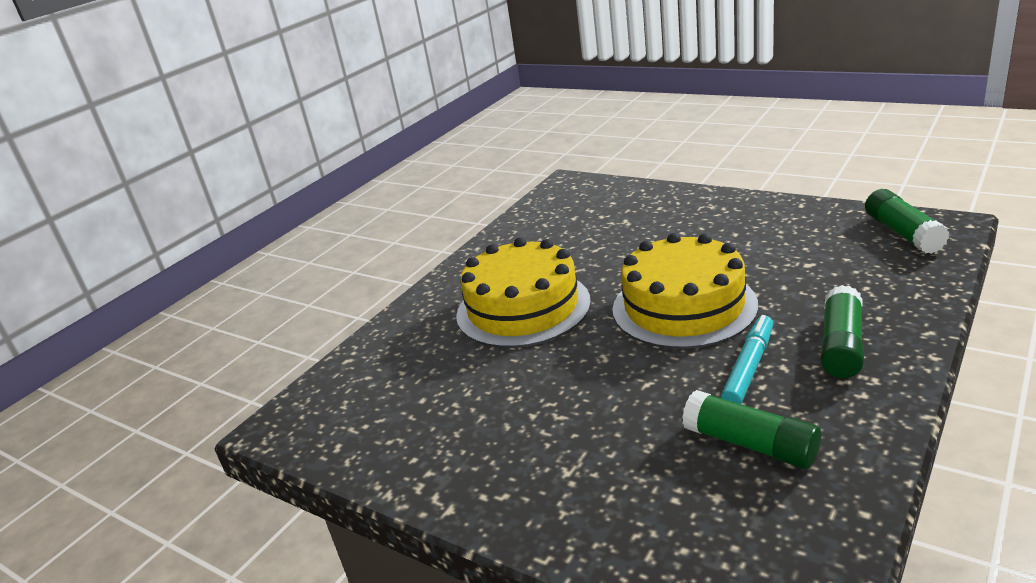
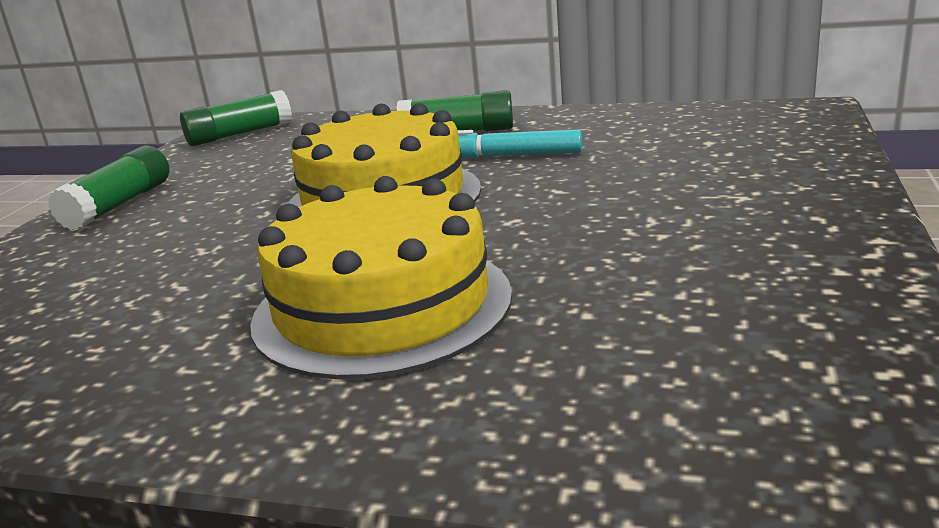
camera: 110 degrees left, 5 degrees down
green glue stick [682,390,821,469] -> green glue stick moved to [48,146,169,230]

